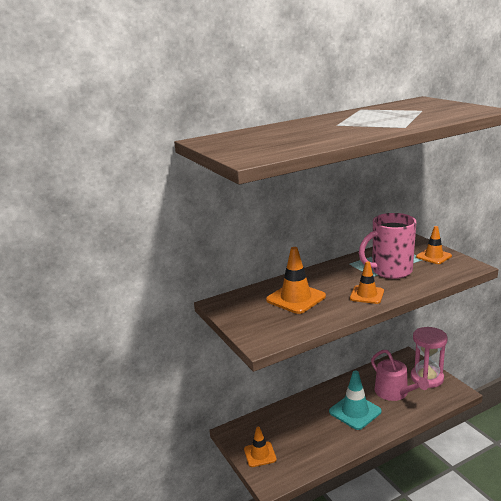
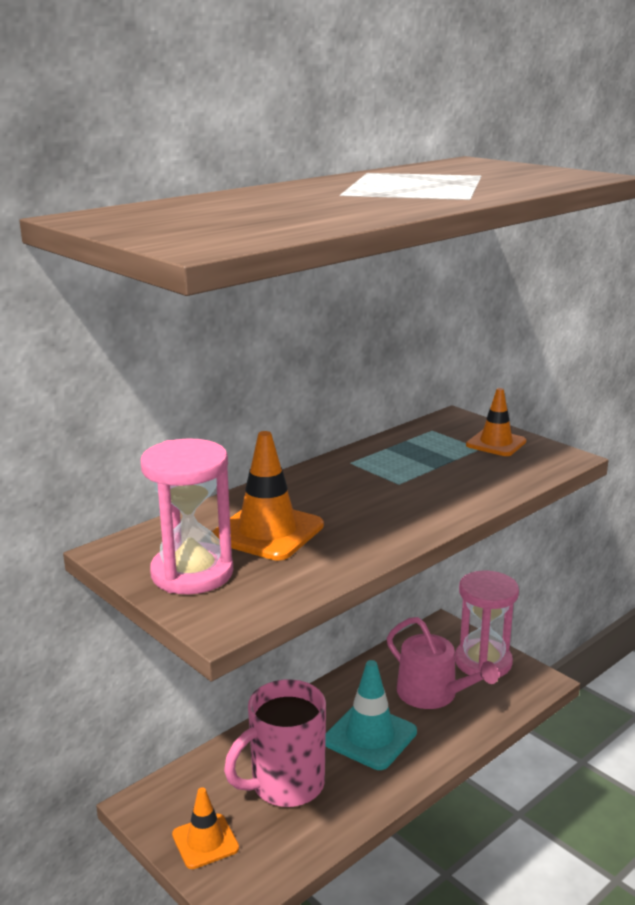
camera: 15 degrees left, 0 degrees up
orange traffic cone [350,261,384,304] -> none
pink mug [359,213,416,279] -> pink mug moved to [224,679,326,807]
none -> pink hourglass [141,438,233,594]

